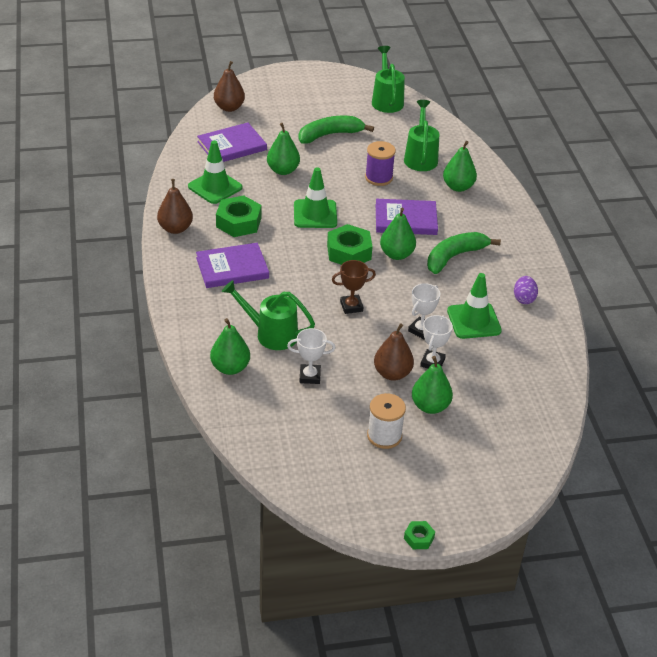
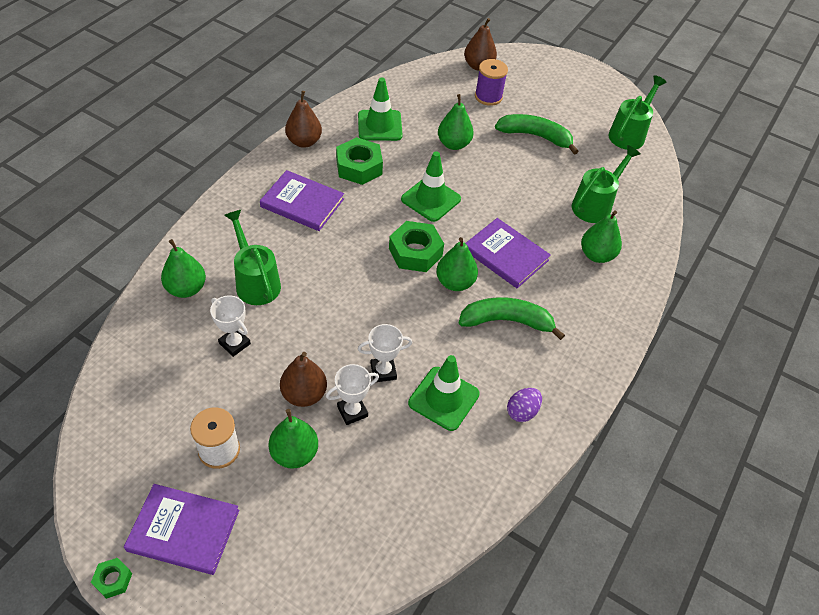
camera: 40 degrees right, 10 degrees up
purple book [197,122,267,162] -> purple book moved to [124,484,239,575]
brown trophy [332,260,376,314] -> none
purple spool [365,141,396,186] -> purple spool moved to [475,59,508,106]

